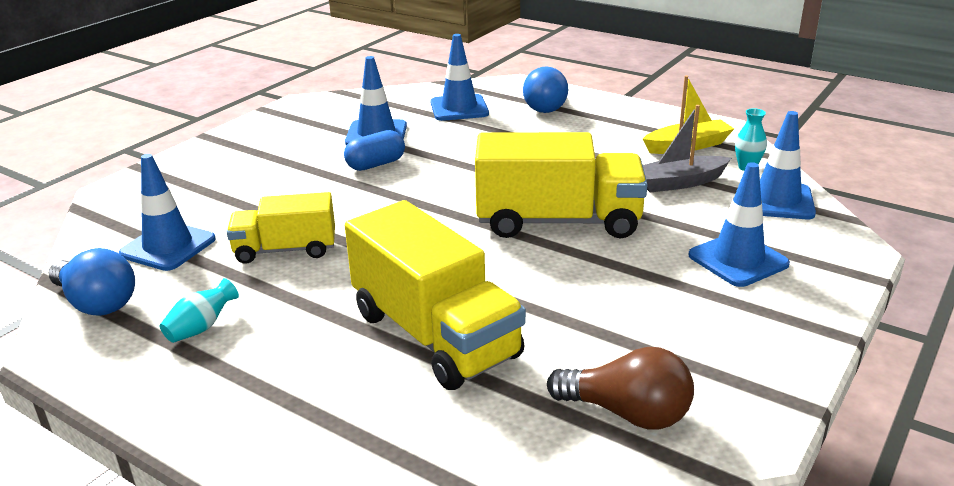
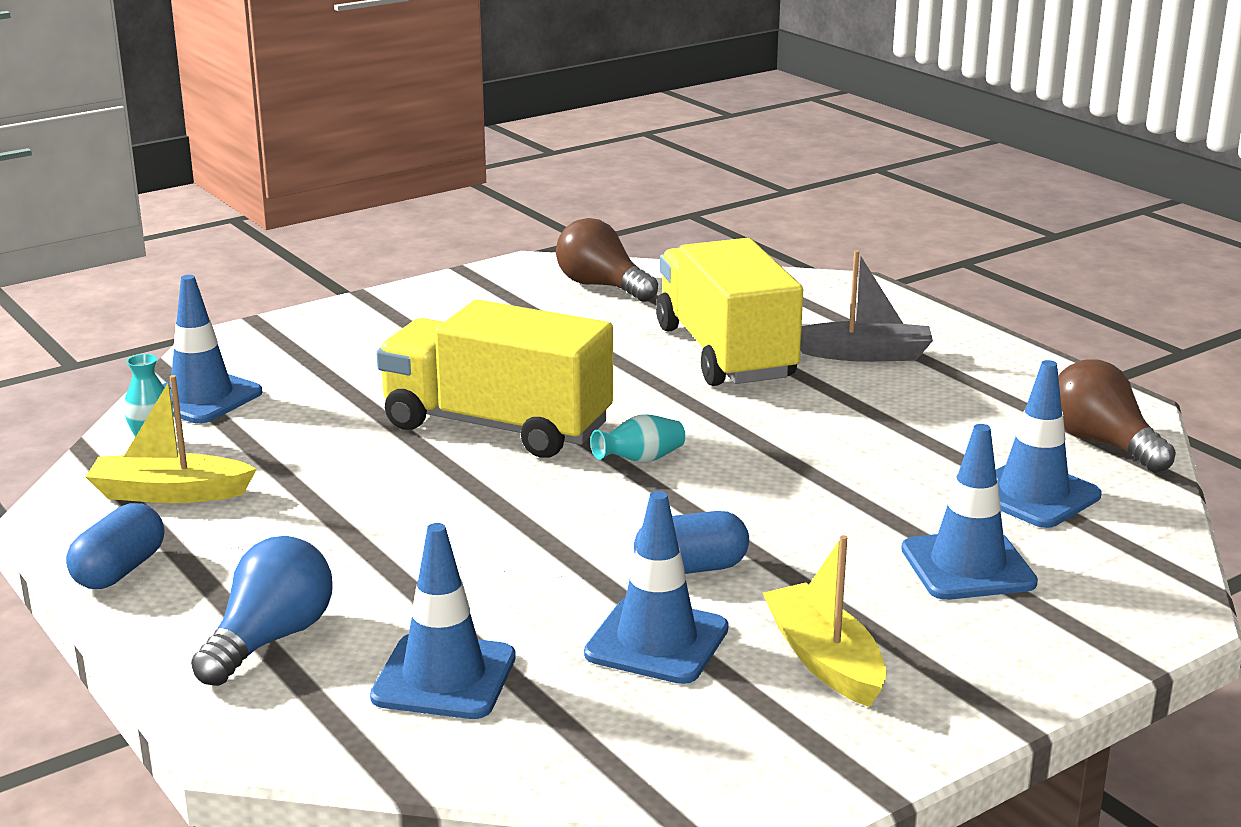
camera: 160 degrees left, 5 degrees down
blue light bulb [48,248,135,316] -> brown light bulb [1058,359,1176,473]
turquoise vase [159,278,239,343] -> turquoise vase moved to [590,414,685,462]
yellow truck [227,192,335,264] -> none
grey boat [643,105,731,192] -> grey boat moved to [800,250,933,362]
blue traffic cone [688,162,790,287] -> blue traffic cone moved to [901,424,1038,600]
none -> blue capsule [66,503,164,589]
none -> yellow boat [763,535,887,707]

